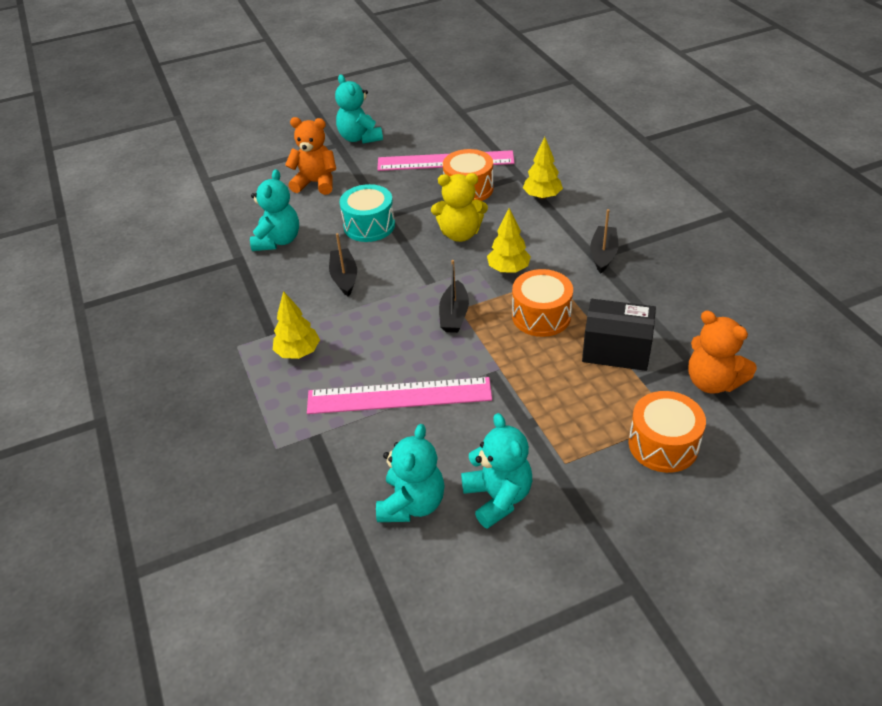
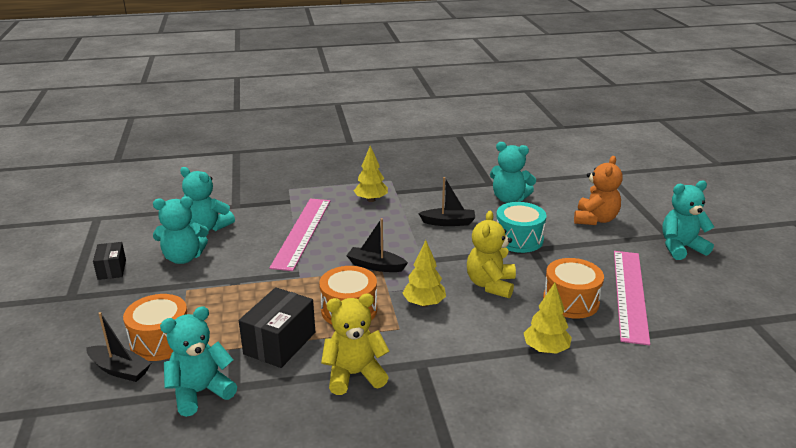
camera: 100 degrees right, 15 degrees down
black boat [590,209,619,274] -> black boat moved to [86,312,151,382]
orange teddy bear [688,311,757,394] -> turquoise teddy bear [160,306,237,417]
none -> black box [93,242,126,280]
none -> yellow teddy bear [321,293,389,395]

